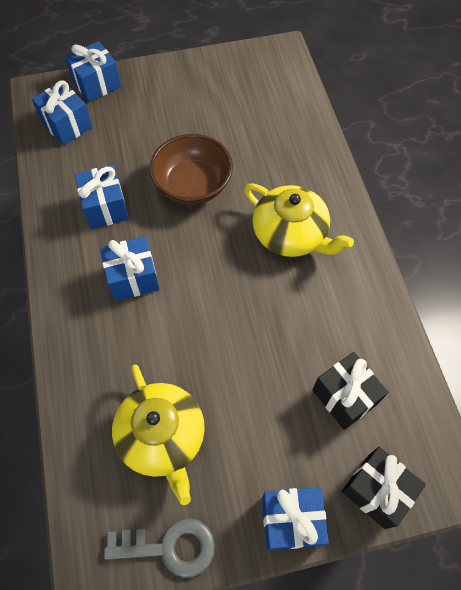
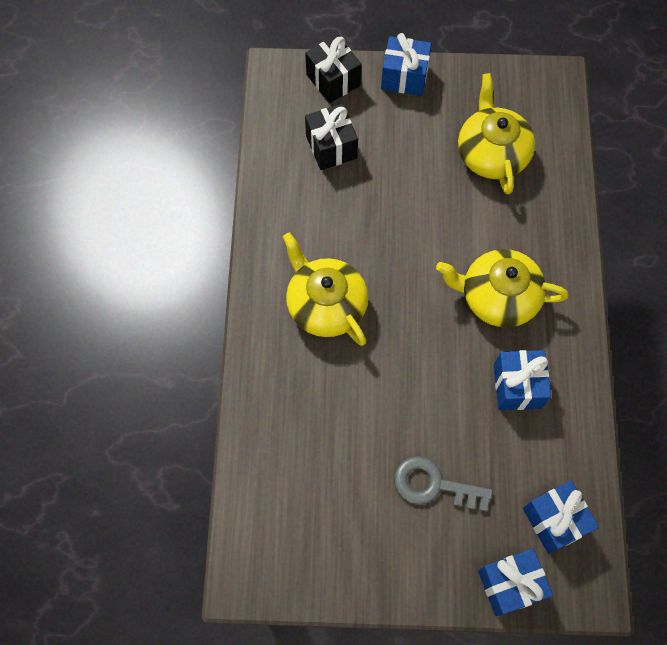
camera: 165 degrees left, 5 degrees up
blue gift [100,236,160,301] -> yellow teapot [436,249,569,327]
grey key [104,518,215,578] -> grey key moved to [394,456,493,512]
brown bowl [150,134,233,205] -> none

